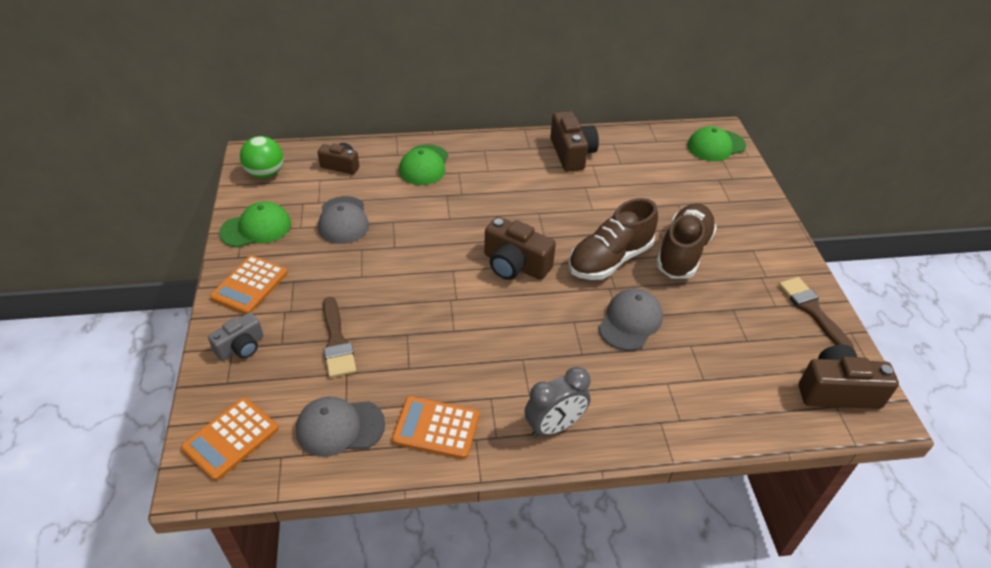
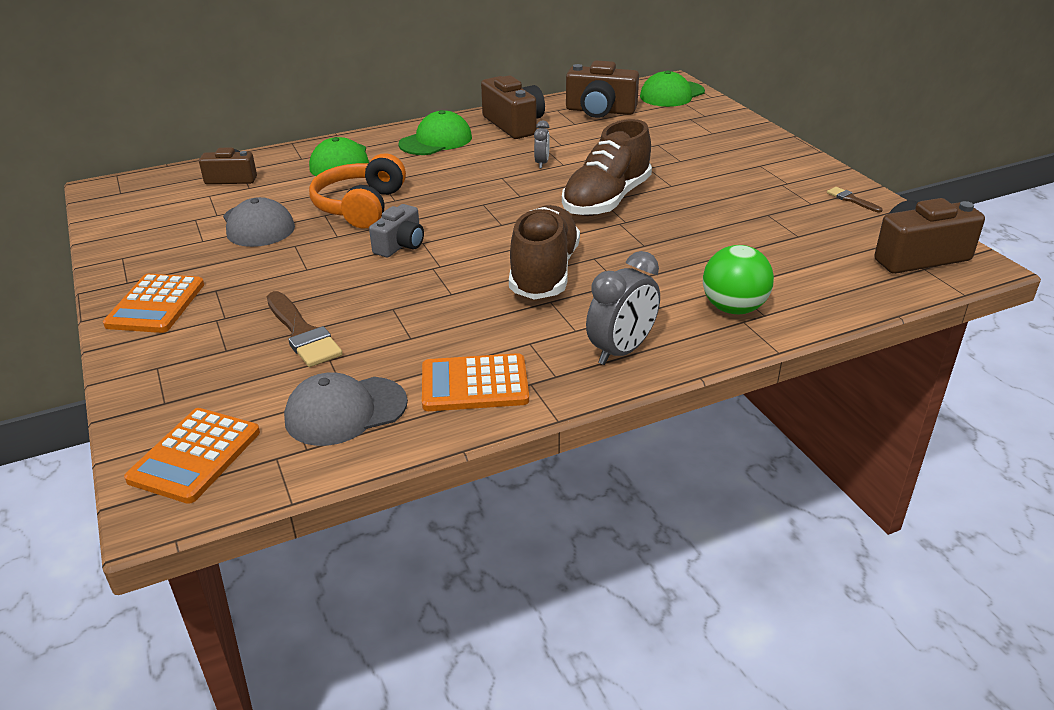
camera: 15 degrees left, 10 degrees down
grey camera [208,312,264,361] -> grey camera moved to [369,204,424,257]
green cap [219,201,291,248] -> green cap moved to [398,110,472,155]
green ball [240,136,283,179] -> green ball moved to [703,245,774,314]
brown camera [484,217,556,280] -> brown camera moved to [566,60,639,118]
grey cap [598,288,663,351] -> none
brown shoe [656,203,717,278] -> brown shoe moved to [509,205,580,300]
brown brush [779,277,854,348] -> brown brush [827,187,883,213], size x0.52
none -> orange headphones [309,153,406,229]
none -> grey clock [534,121,550,168]

